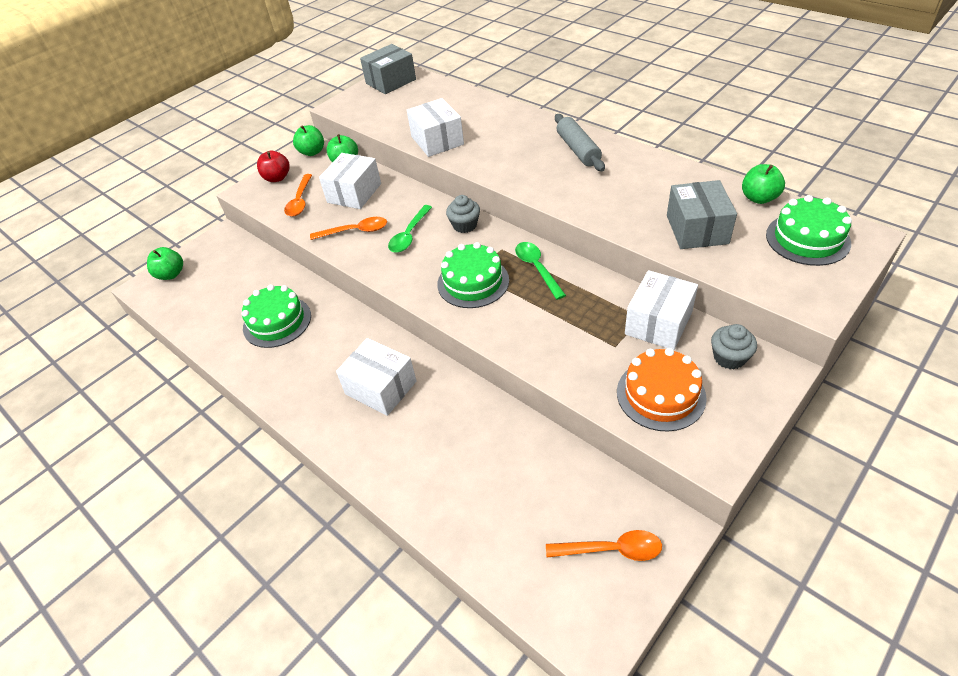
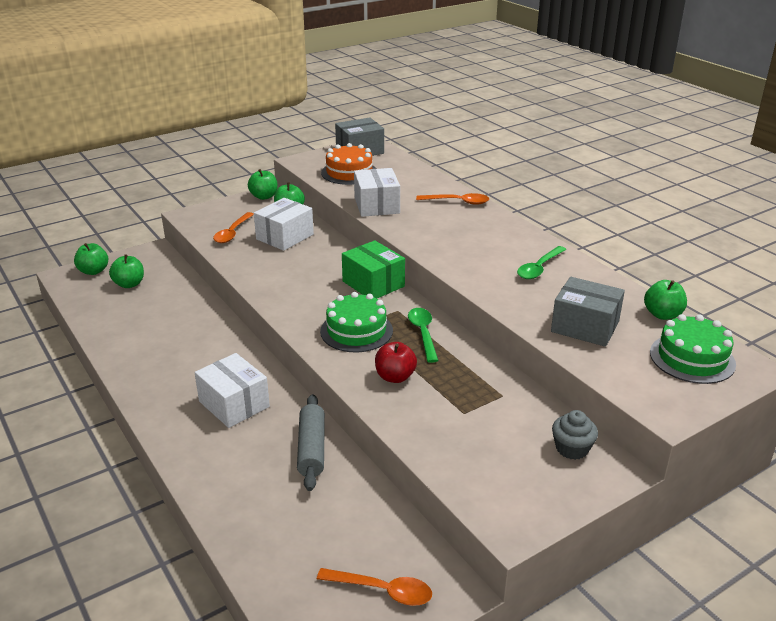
camera: 10 degrees right, 15 degrees down
green cake [242,285,311,348] -> none
red apple [257,151,290,182] -> red apple moved to [375,342,417,383]
orange spoon [310,217,387,240] -> orange spoon moved to [416,193,489,205]
green spoon [388,205,432,253] -> green spoon moved to [517,246,567,279]
grey cupcake [446,195,480,233] -> green box [342,240,405,299]
grey rolling pin [555,114,605,171] -> grey rolling pin moved to [297,394,325,491]
orange cake [617,348,707,432] -> orange cake moved to [321,143,377,185]
white box [625,270,698,350] -> none
grey box [667,180,737,249] -> grey box turned 75 degrees counterclockwise [551,277,625,347]
none -> green apple [109,254,144,288]

